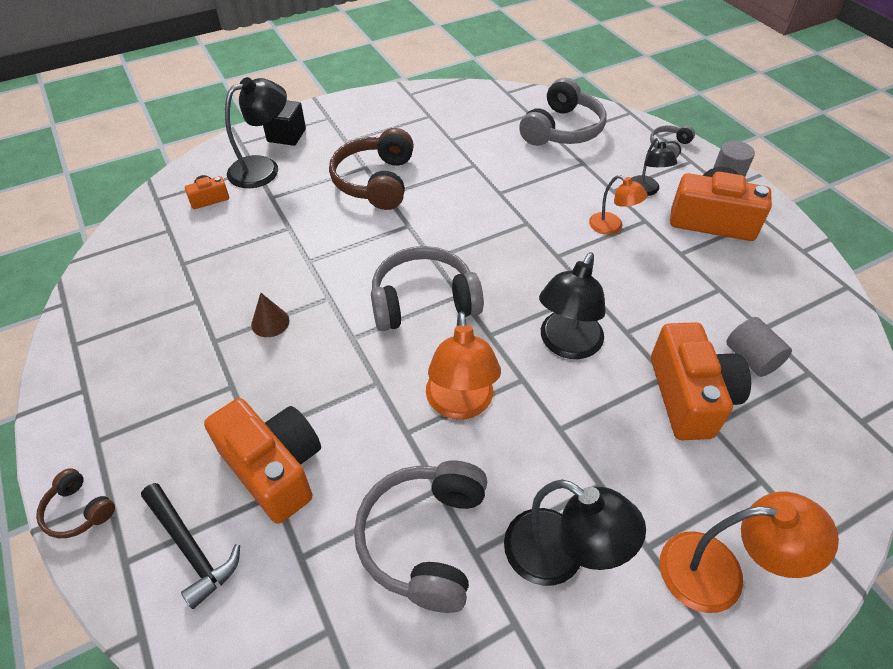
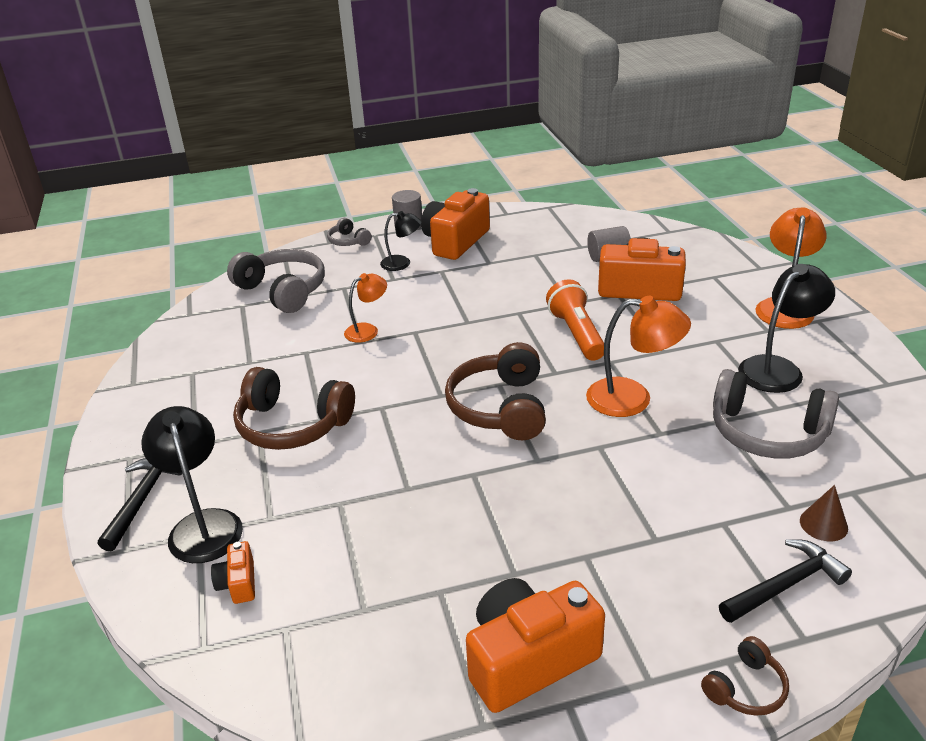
camera: 75 degrees left, 15 degrees down
orange camera [204,398,321,524] -> orange camera moved to [466,578,605,713]
brown cone [251,293,290,337] -> brown cone moved to [800,485,848,541]
black cube [263,100,306,146] -> black hammer [98,458,183,551]
grey headphones [371,246,484,331] -> brown headphones [445,342,546,440]
black lamp [539,252,606,359] -> orange flashlight [546,279,604,361]
orange lamp [589,175,648,235] -> orange lamp moved to [344,273,387,343]

